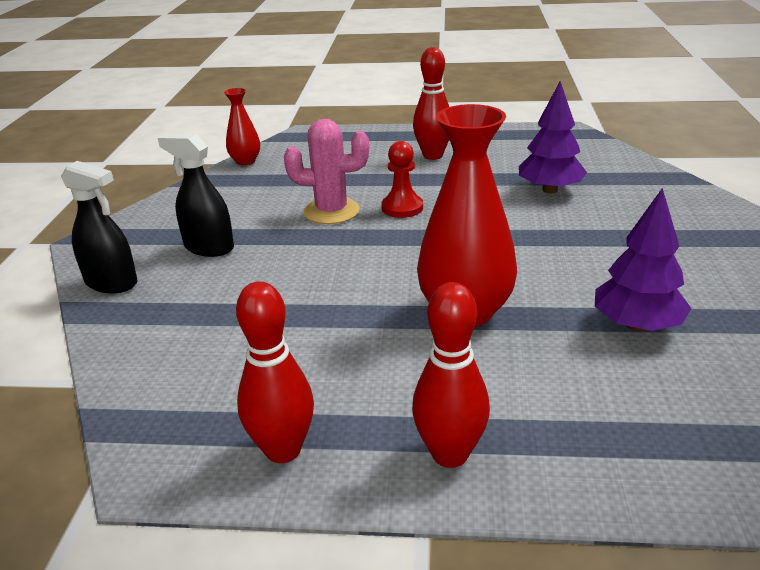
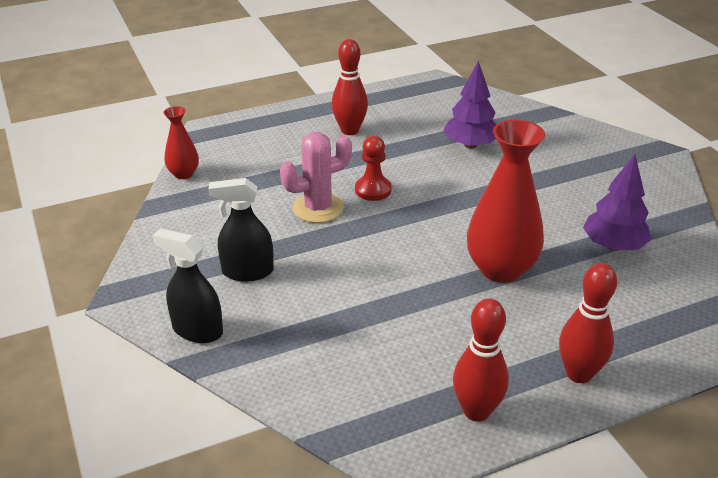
camera: 30 degrees left, 5 degrees up
black spray bottle [61,161,137,293] -> black spray bottle turned 150 degrees counterclockwise [152,228,223,343]

